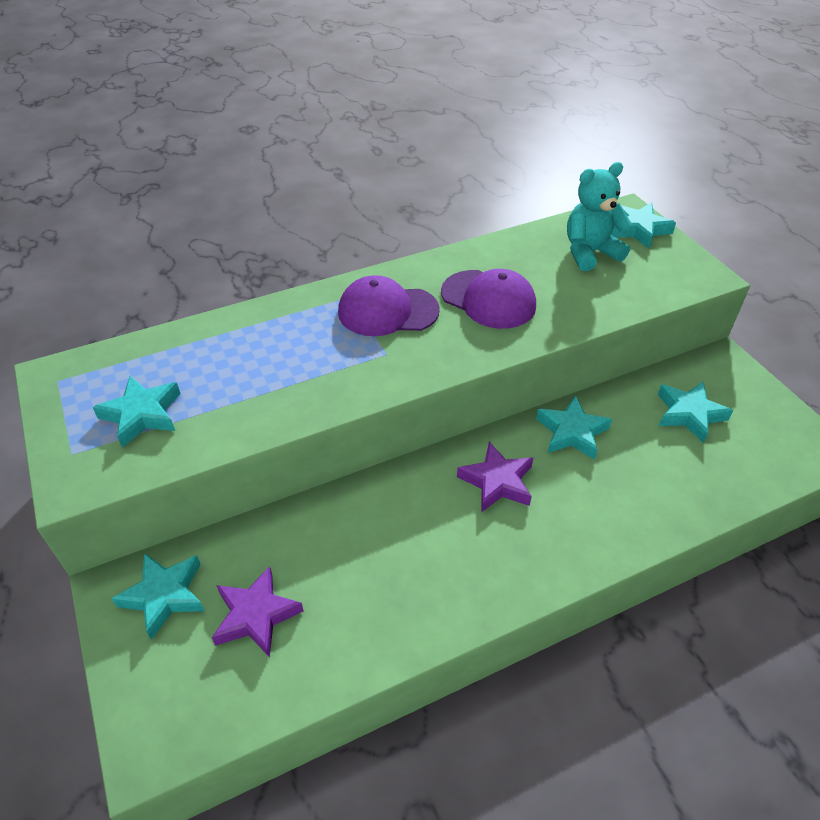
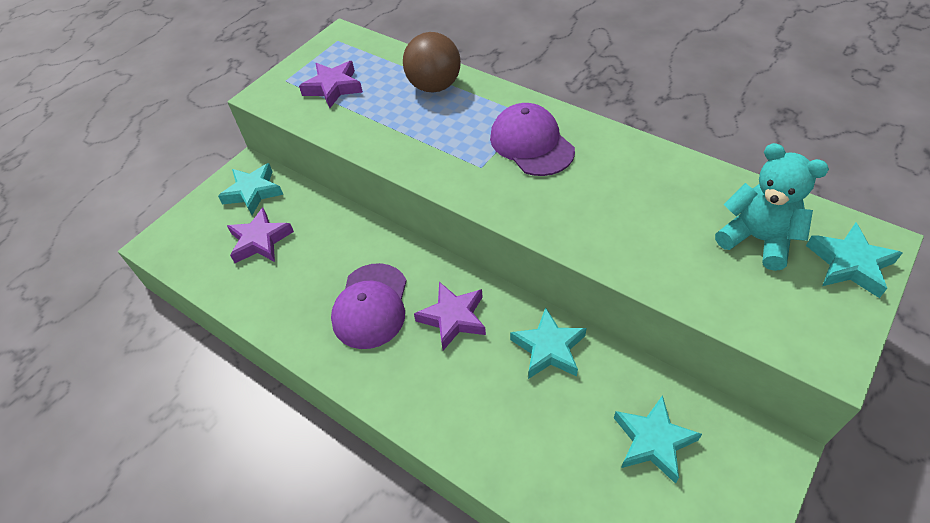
camera: 65 degrees right, 5 degrees up
turquoise star [93,376,181,448] -> purple star [299,61,363,108]
purple cap [441,269,536,329] -> purple cap moved to [331,263,407,349]
none -> brown ball [403,32,461,92]

